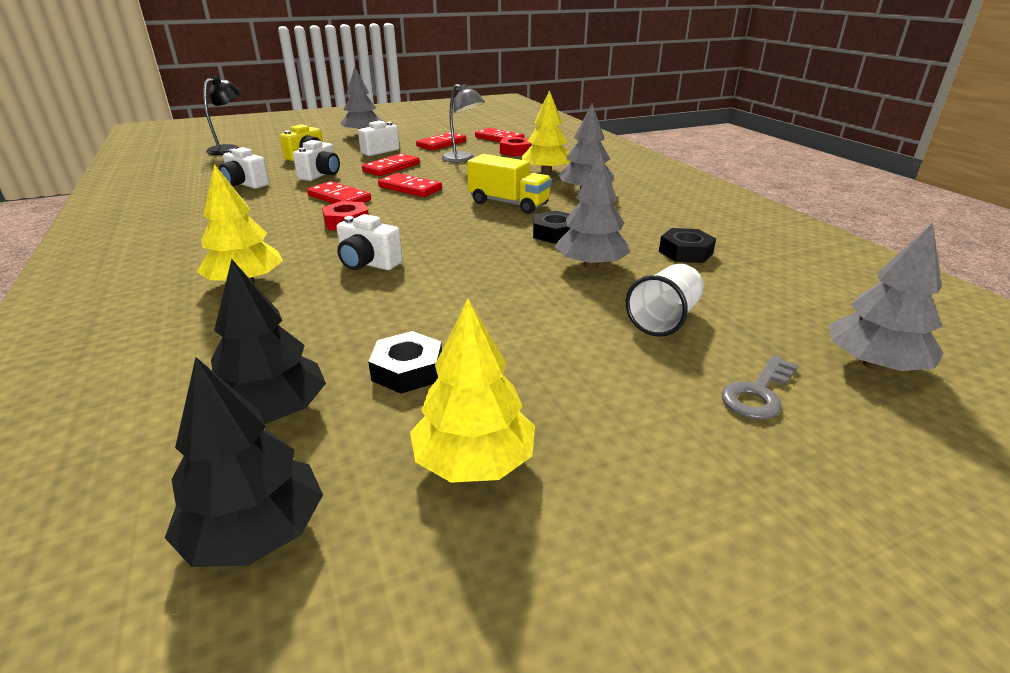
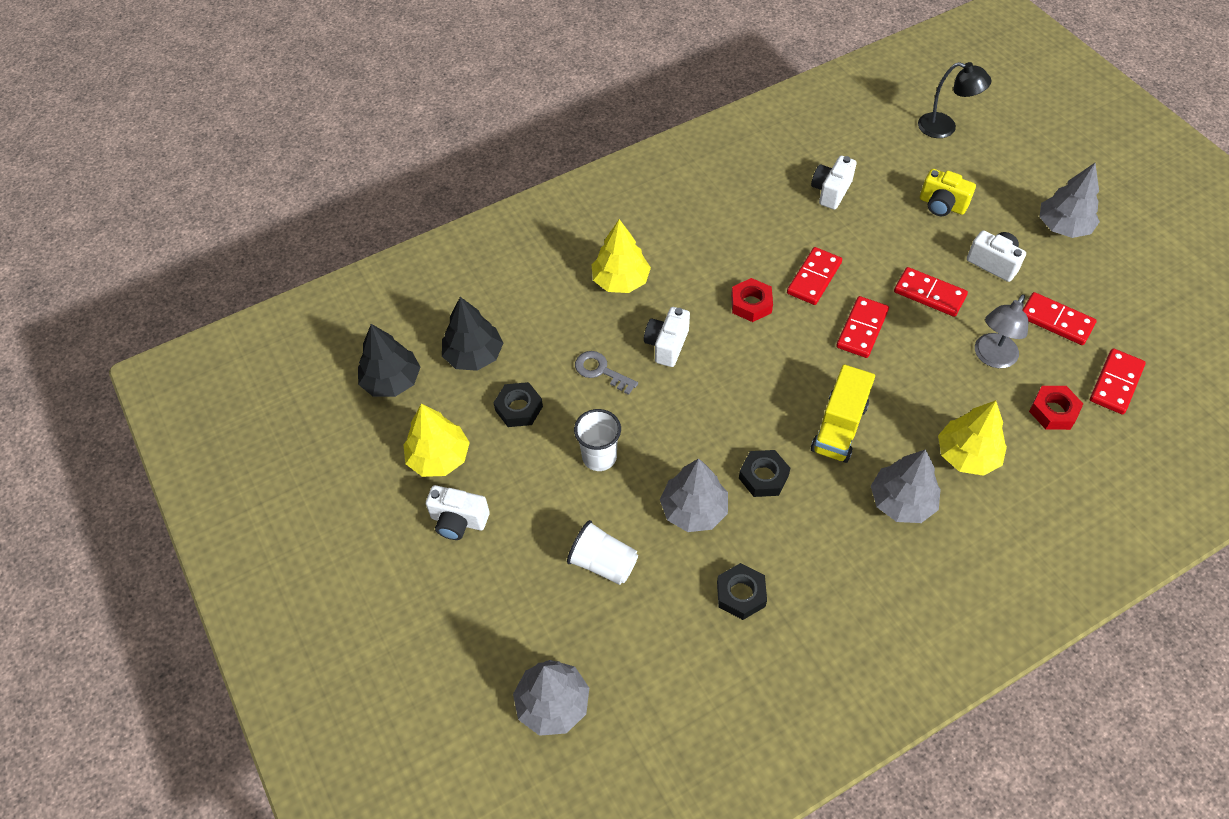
camera: 85 degrees right, 25 degrees up
white camera [293,140,340,181] -> white camera moved to [426,485,490,540]
grey key [722,355,798,419] -> grey key moved to [575,351,638,395]
none -> white cup [574,409,621,471]

